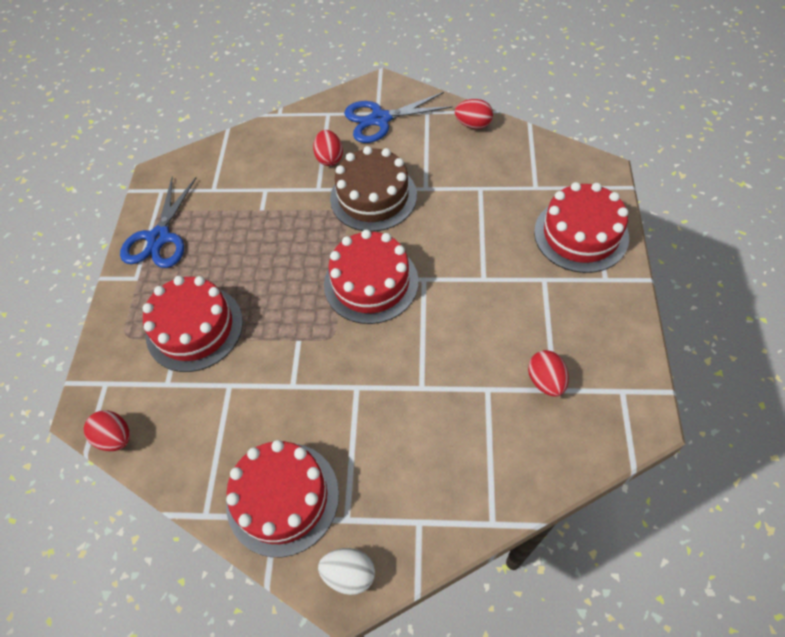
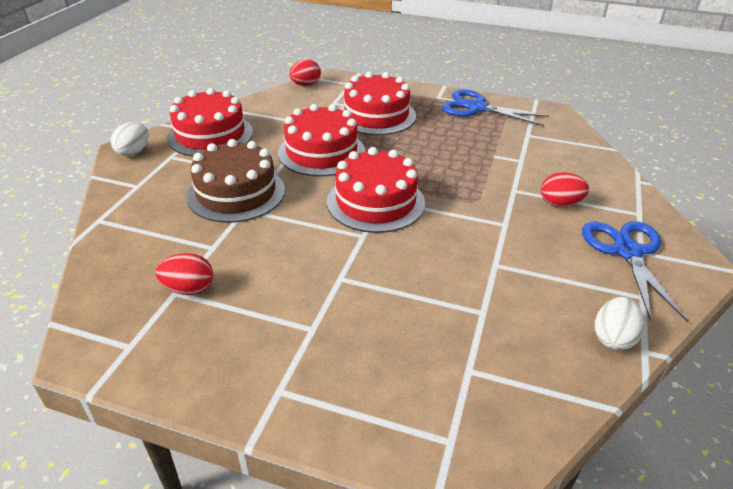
camera: 100 degrees right, 20 degrees down
brown cake [330,146,417,232] -> brown cake moved to [186,139,285,223]
red egg [455,99,493,129] -> white egg [595,297,644,350]
red cake [534,182,629,273] -> red cake moved to [278,104,365,177]

